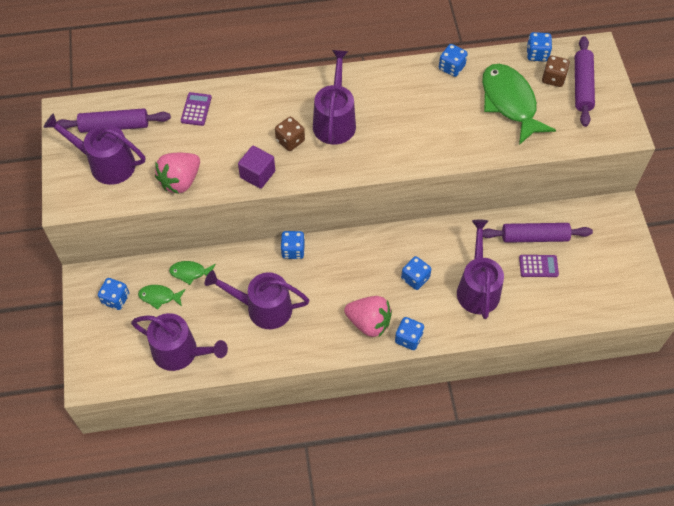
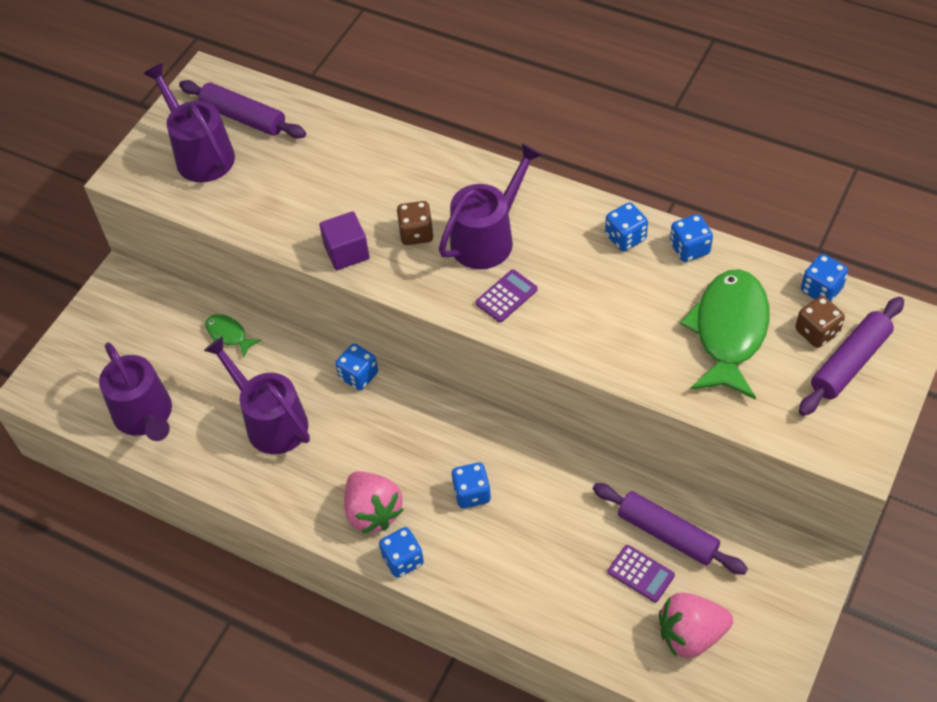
camera: 40 degrees right, 5 degrees down
blue dice [98,278,129,310] -> blue dice moved to [605,202,648,251]
green fish [138,285,186,310] -> none
pink strawberry [155,153,200,194] -> pink strawberry moved to [659,593,733,658]
purple calculator [181,92,212,126] -> purple calculator moved to [476,269,538,322]
purple watering can [457,220,504,319] -> none

